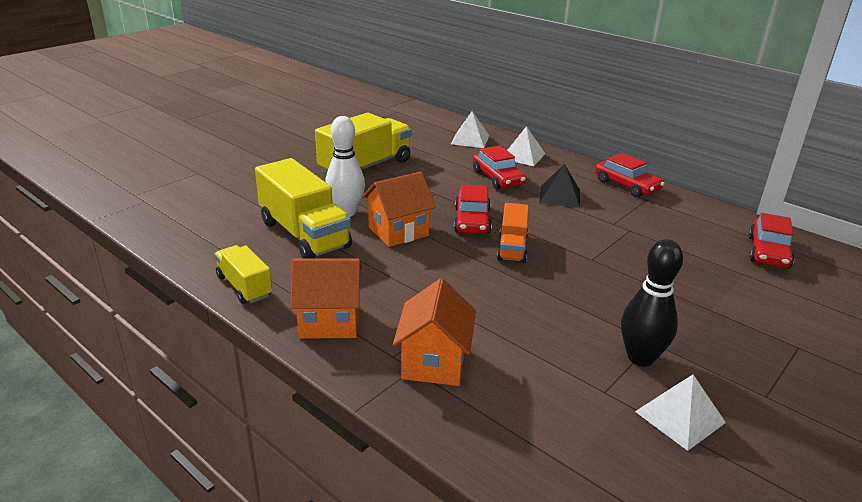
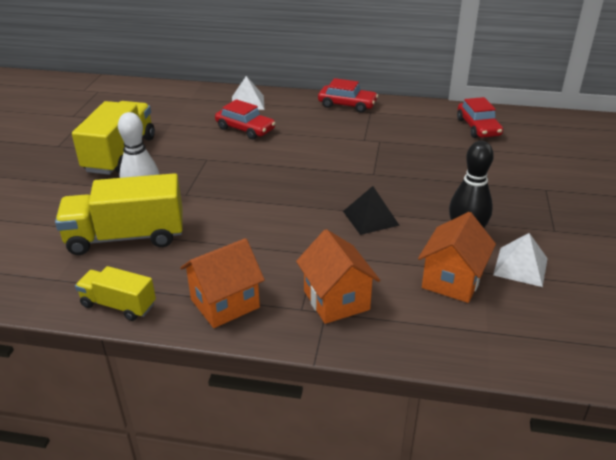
camera: 30 degrees left, 5 degrees up
yellow truck [255,158,352,259] -> yellow truck turned 150 degrees clockwise [55,173,183,255]
orange house [363,172,436,247] -> orange house moved to [418,212,496,303]
white pyramid [451,111,489,148] -> none
red car [454,185,492,234] -> none
orange truck [497,203,529,263] -> none
black pyramid [539,164,580,208] -> black pyramid moved to [343,186,400,235]

